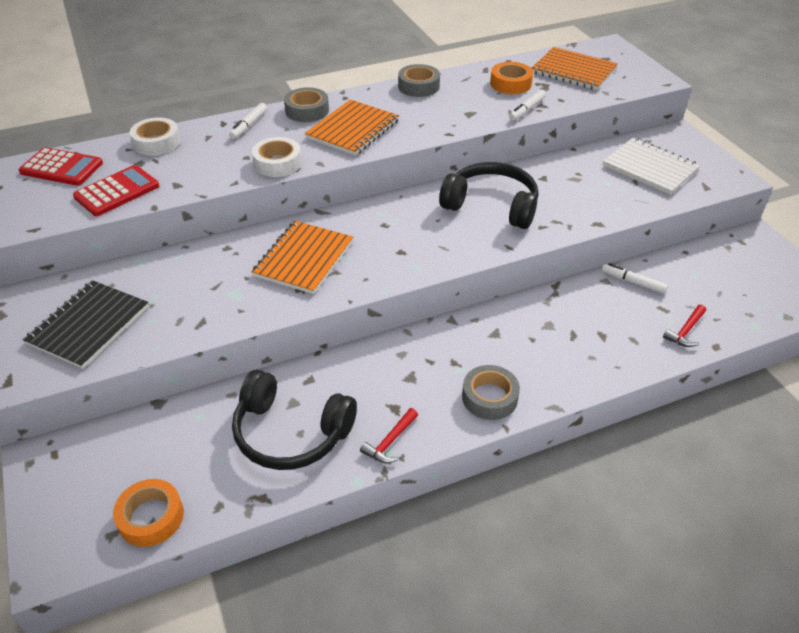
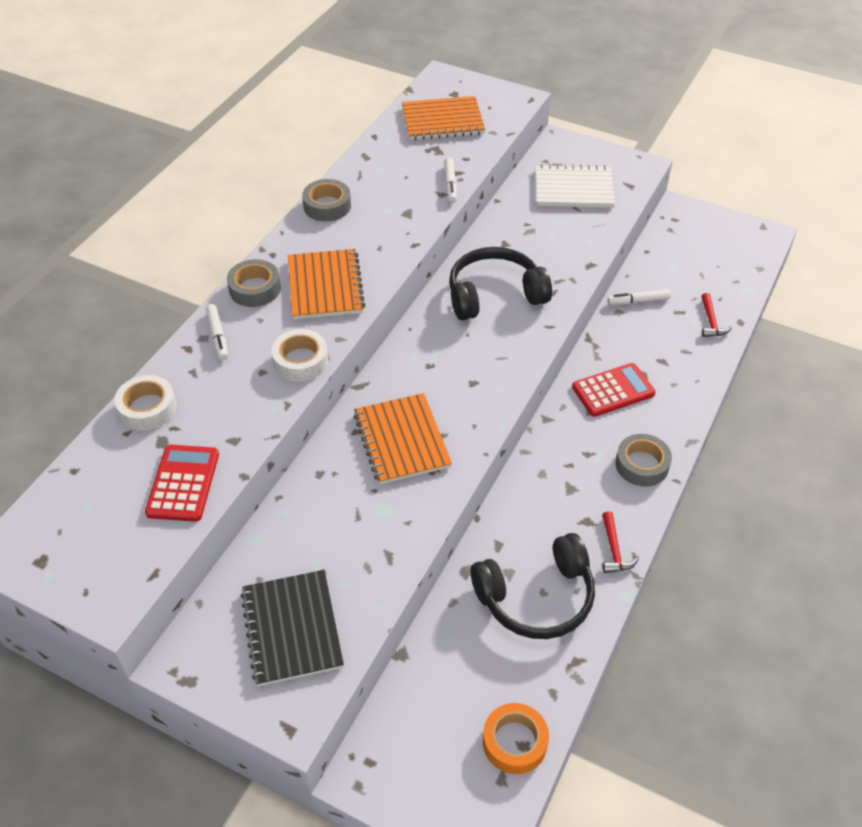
camera: 40 degrees left, 5 degrees up
red calculator [19,147,103,186] -> red calculator moved to [572,363,656,417]
orange tape [490,62,533,94] -> none

